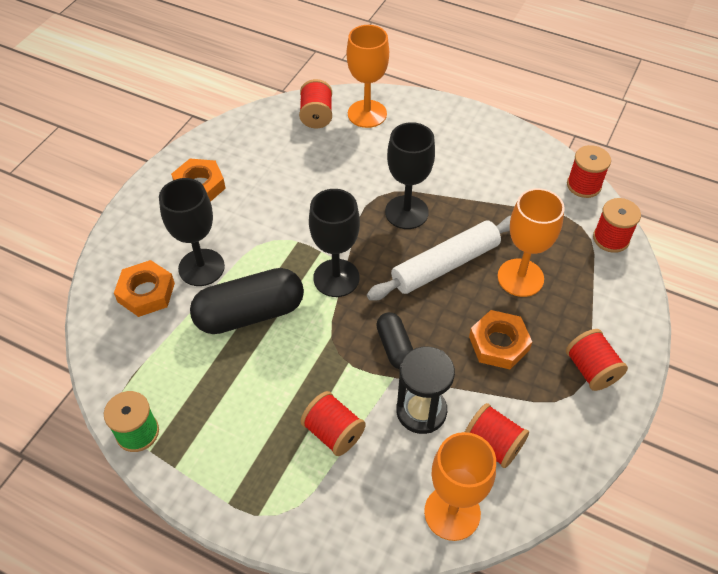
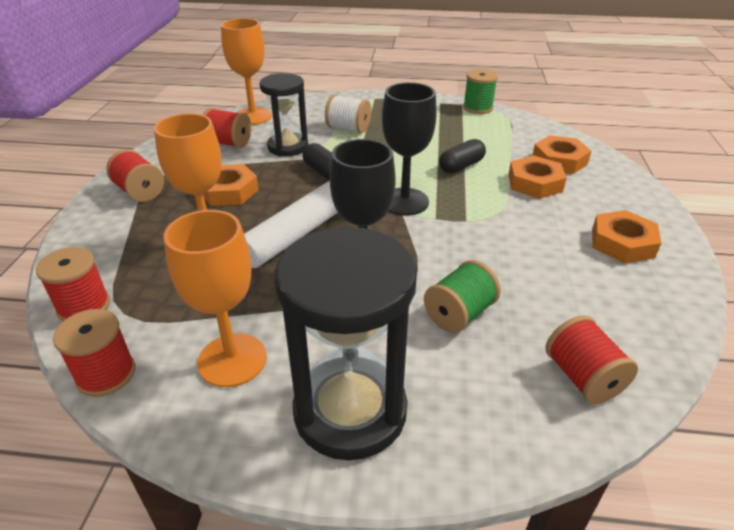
camera: 160 degrees right, 15 degrees down
black goblet [159,178,225,286] -> orange nut [508,156,567,199]
black capsule [190,268,304,334] -> black capsule [439,139,486,173], size x0.55
red spool [301,391,366,456] -> white spool [325,94,371,133]
orange goblet [347,25,389,128] -> orange goblet moved to [164,210,267,387]
none -> black hourglass [275,225,417,460]
none -> green spool [424,260,501,333]

